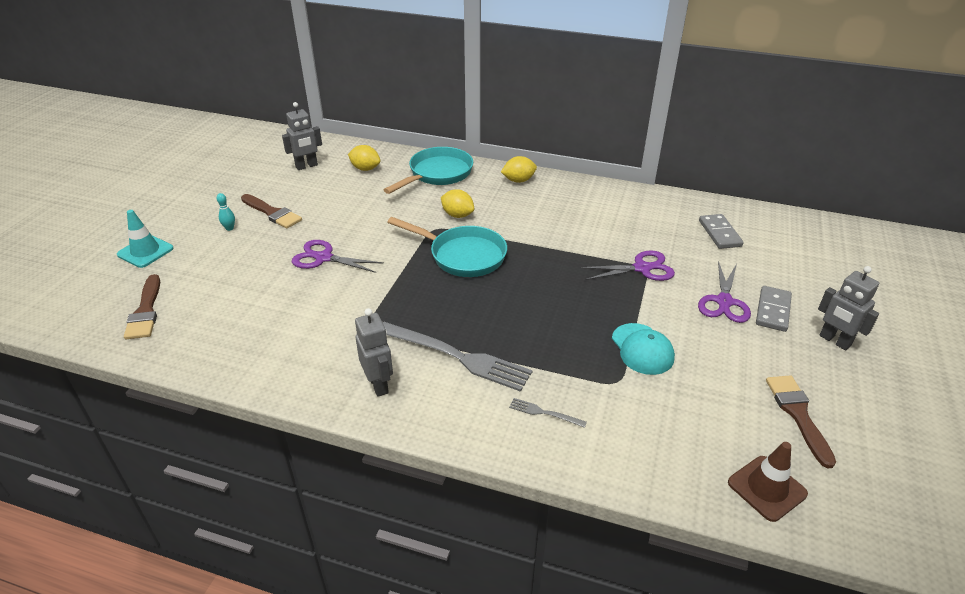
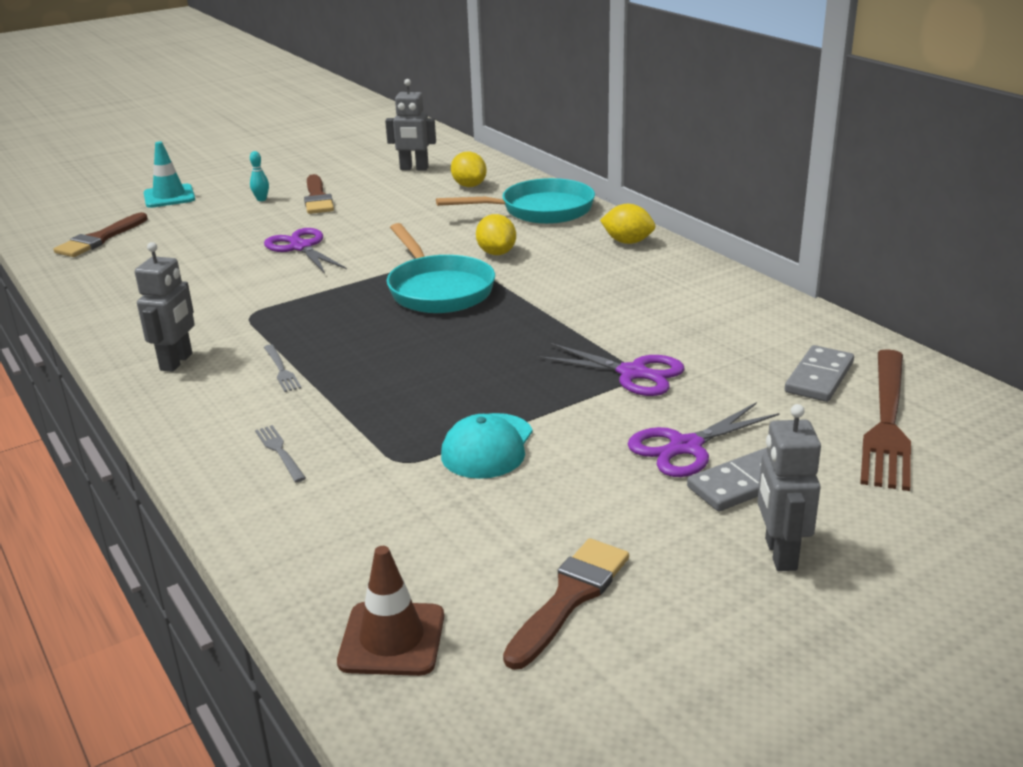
camera: 40 degrees right, 10 degrees down
grey fork [383,322,533,392] -> grey fork [264,345,301,392], size x0.43
none -> brown fork [860,349,911,491]

